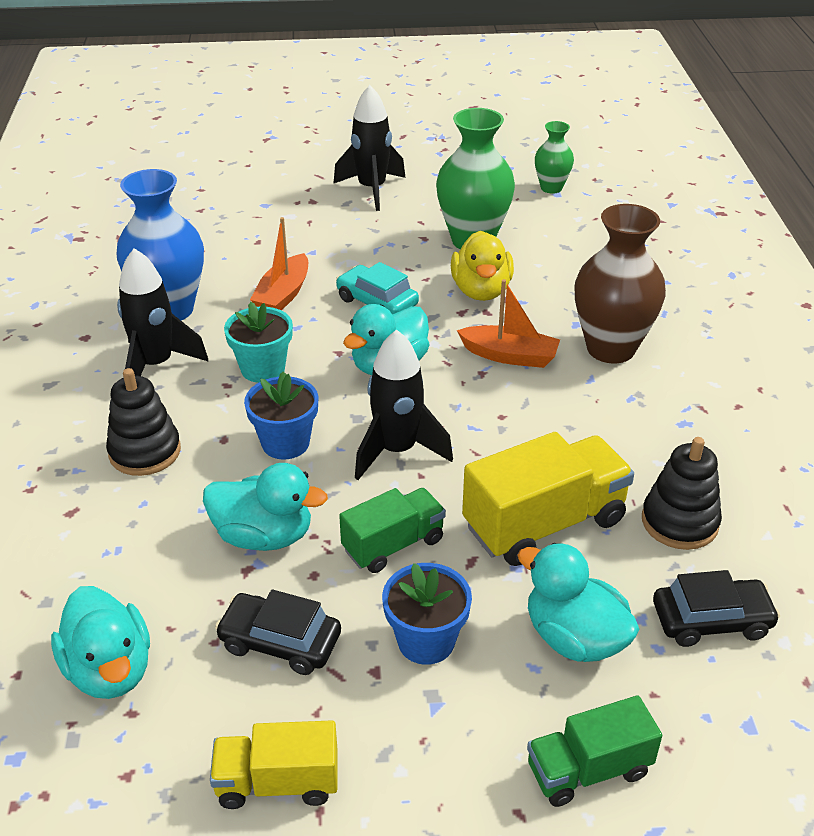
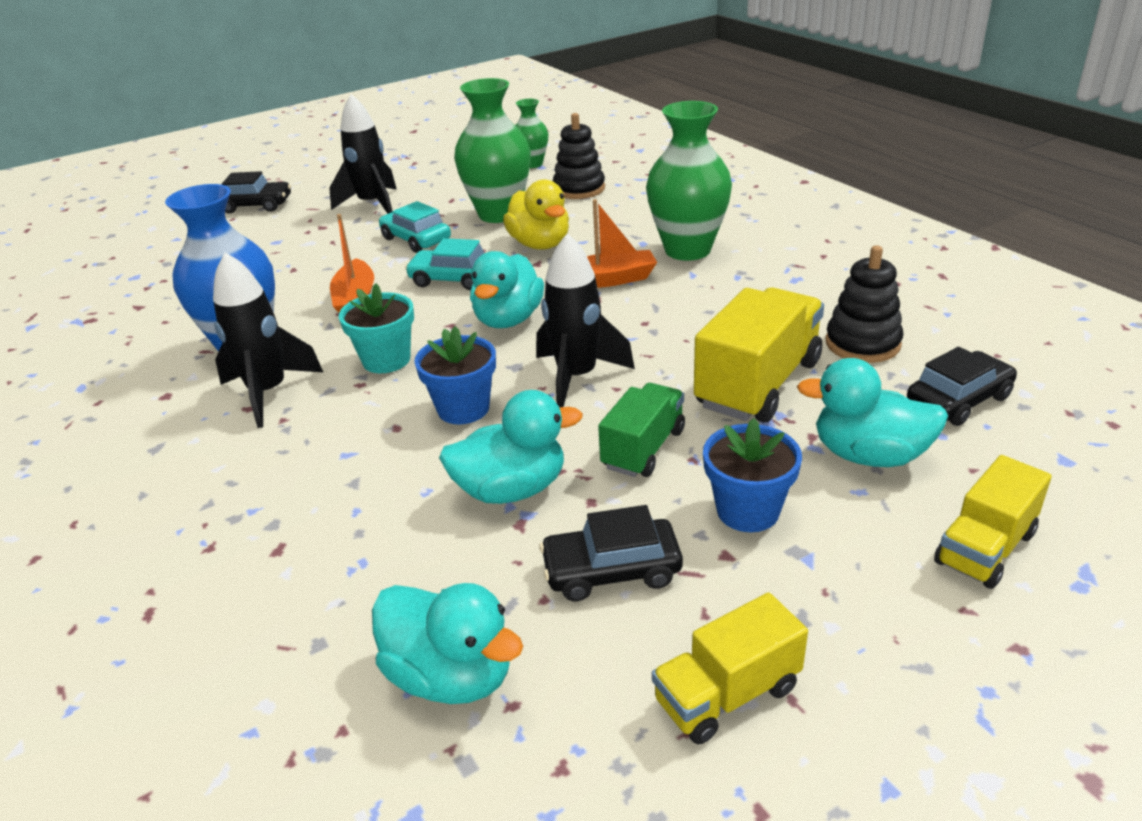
camera: 25 degrees left, 5 degrees down
black stacking toy [106,368,181,476] -> black stacking toy moved to [553,113,605,199]
green truck [527,695,662,807] -> yellow truck [934,455,1052,589]
brown vase [575,204,666,363] -> green vase [646,101,732,261]
none -> black car [222,171,291,213]
none -> turquoise car [379,201,451,253]

